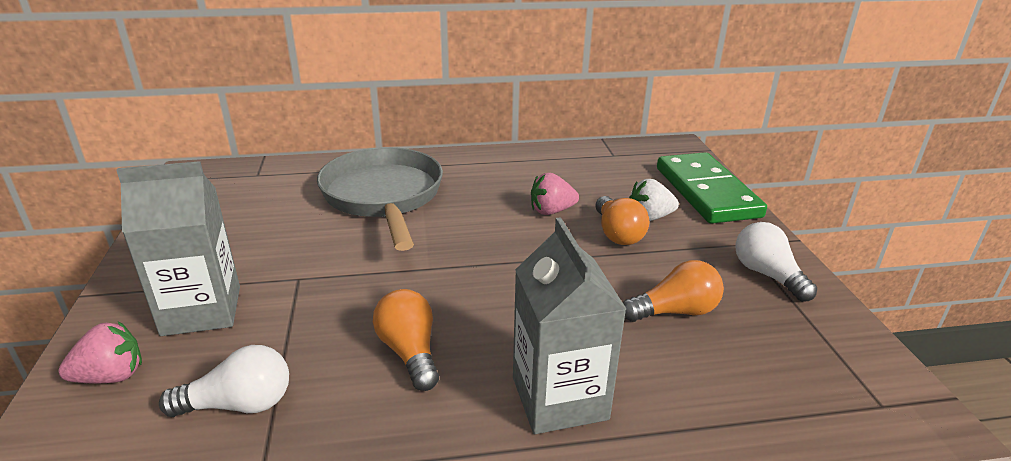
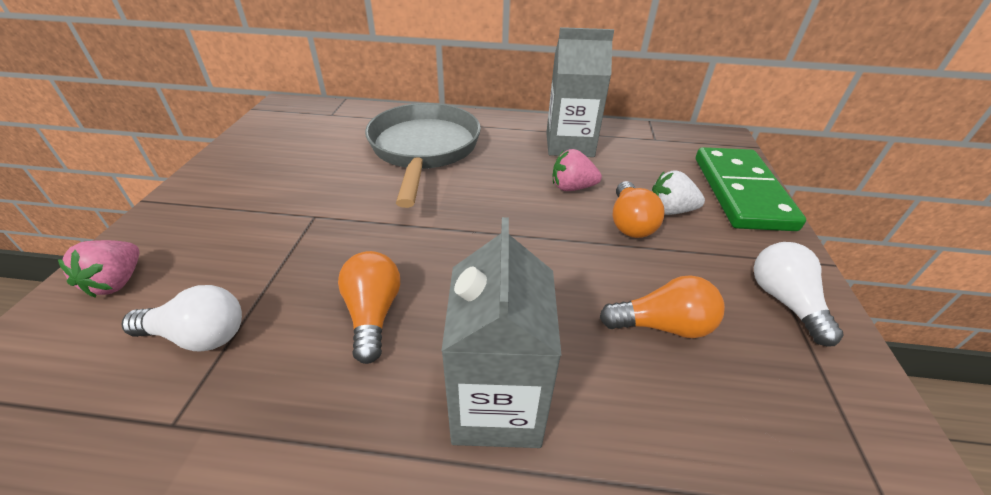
camera: 15 degrees right, 10 degrees up
pink strawberry [58,321,142,383] -> pink strawberry turned 105 degrees clockwise [58,240,140,298]
grey carton [116,161,240,336] -> grey carton moved to [546,27,614,157]

